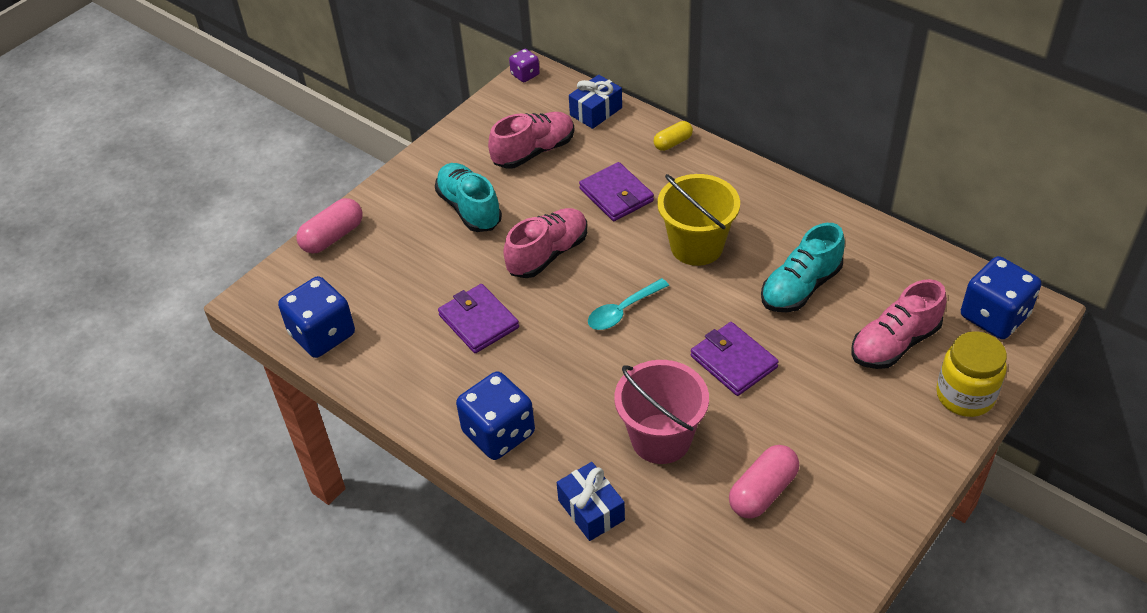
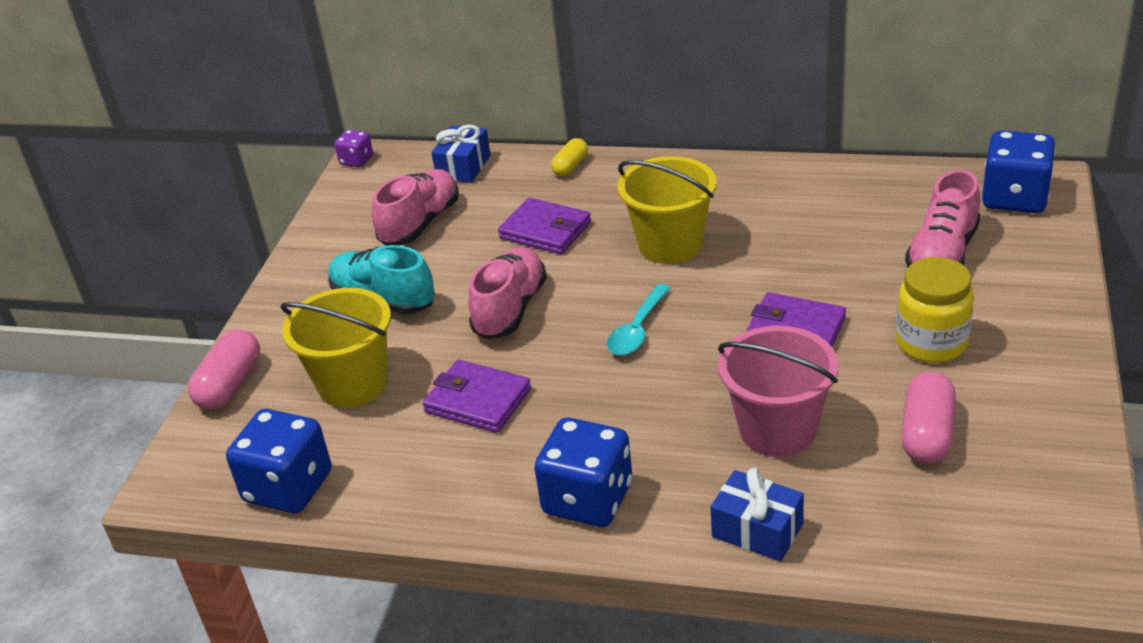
camera: 25 degrees left, 10 degrees down
turquoise shoe [761,223,845,312] -> none
yellow jar [936,331,1007,417] -> yellow jar moved to [896,257,974,363]
none -> yellow bucket [280,288,391,408]

